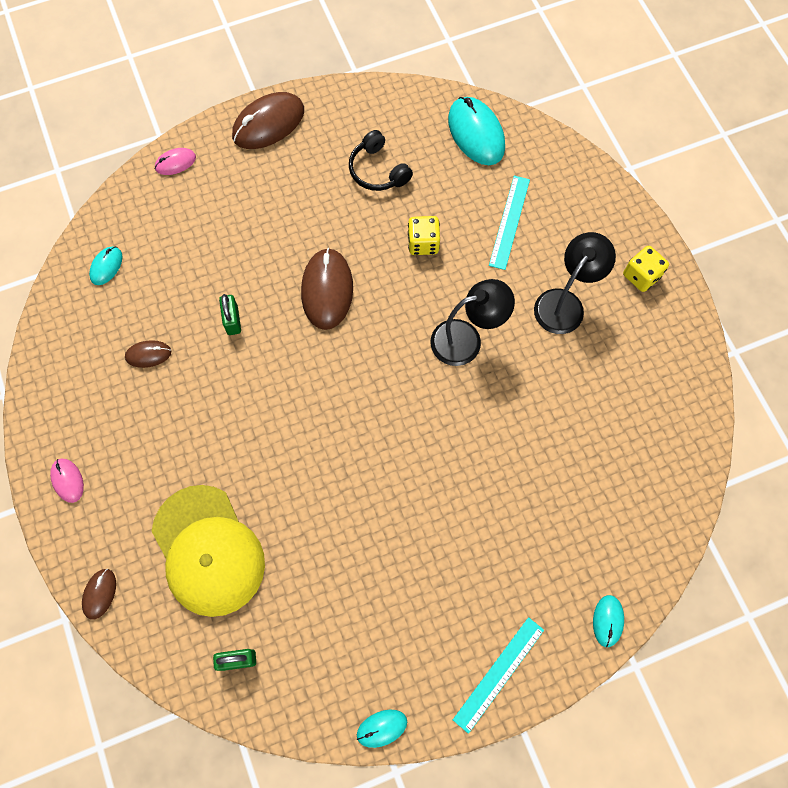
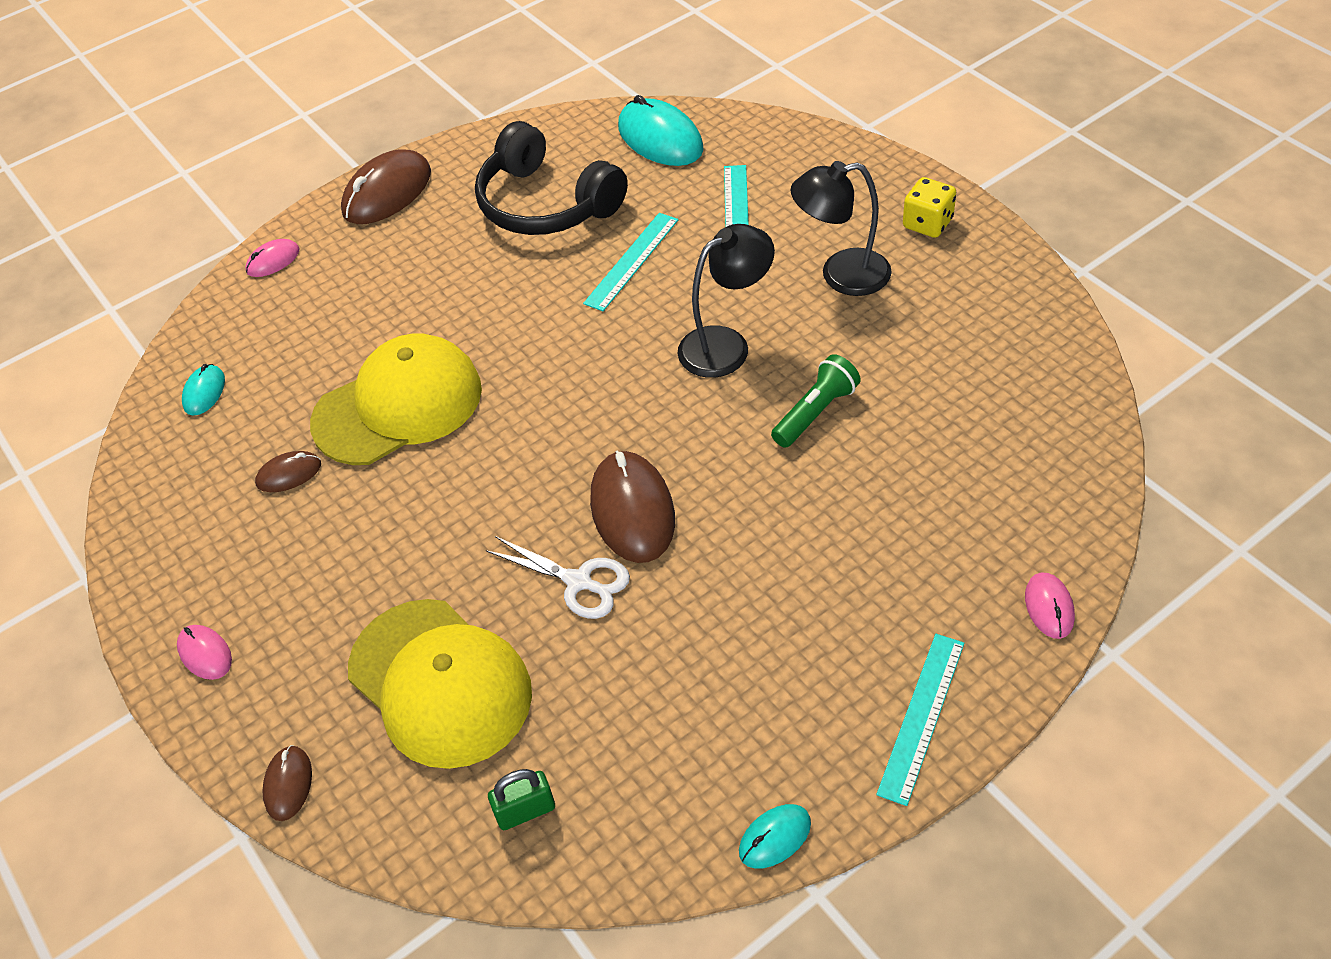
camera: 10 degrees left, 20 degrees down
green padlock [219,294,241,335] -> yellow cap [310,334,482,465]
brown mouse [301,248,353,330] -> brown mouse moved to [590,451,675,563]
black headphones [349,130,413,191] -> black headphones [475,121,628,235], size x1.72
yellow dice [408,216,440,255] -> turquoise ruler [583,213,679,311]
black lamp [534,232,616,334] -> black lamp turned 120 degrees counterclockwise [791,161,892,296]
turquoise mouse [593,595,624,648] -> pink mouse [1025,573,1075,639]
none -> white scissors [486,536,630,619]
none -> green flashlight [771,354,861,448]

